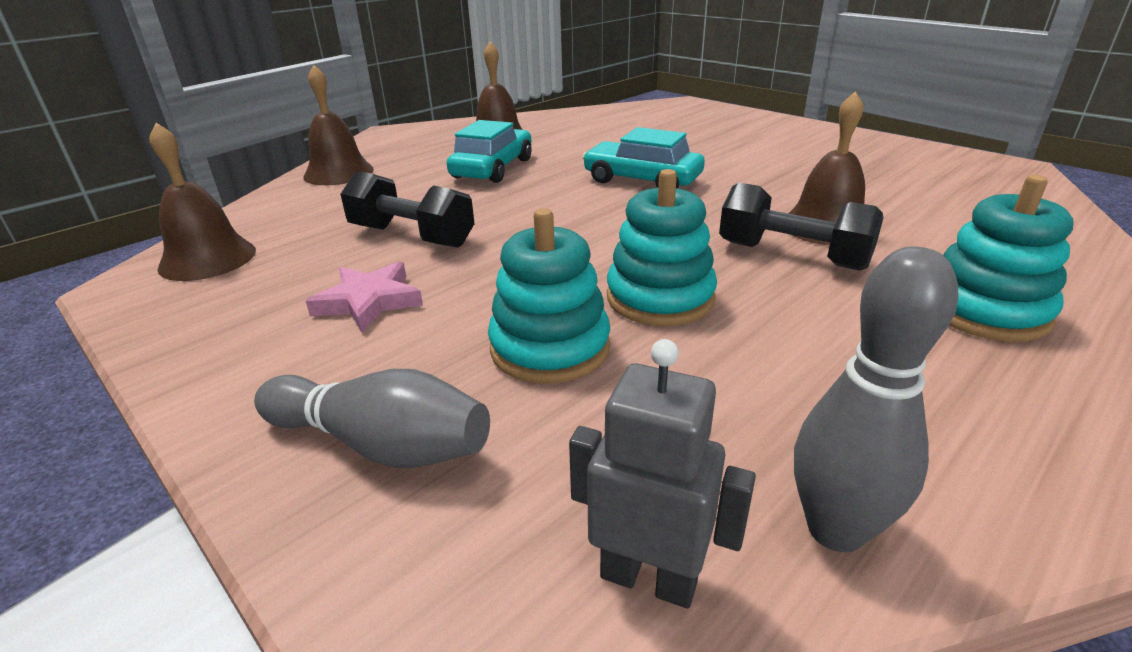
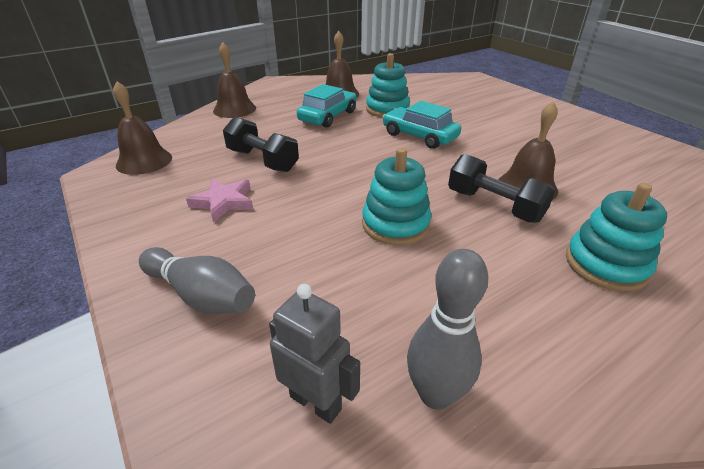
camera: 10 degrees right, 5 degrees up
turquoise stacking toy [488,208,610,384] -> turquoise stacking toy moved to [366,53,410,117]

